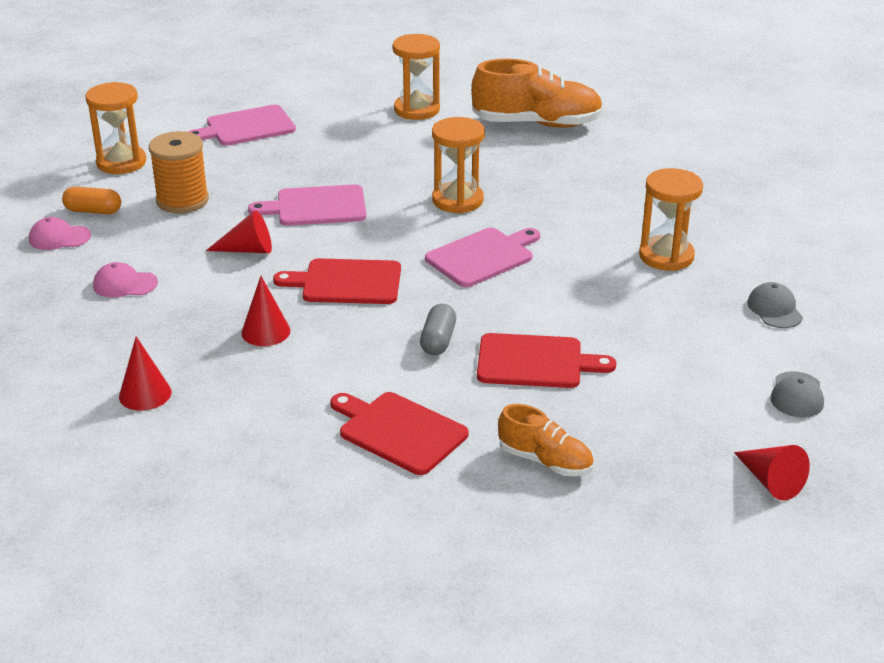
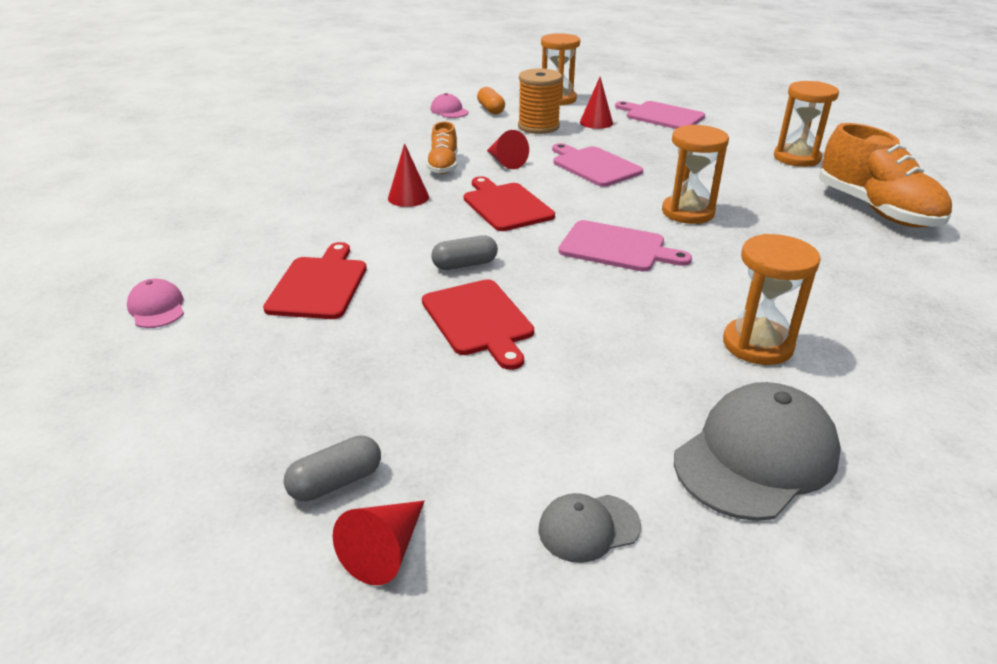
camera: 60 degrees right, 0 degrees up
pink cap [93,262,158,298] -> pink cap moved to [127,278,184,328]
red cone [119,336,171,411] -> red cone moved to [580,77,613,129]
orange shoe [498,404,594,476] -> orange shoe moved to [426,121,457,174]
grey cap [747,282,803,328] -> grey cap [674,382,841,521], size x1.95
none -> grey capsule [284,435,381,501]

